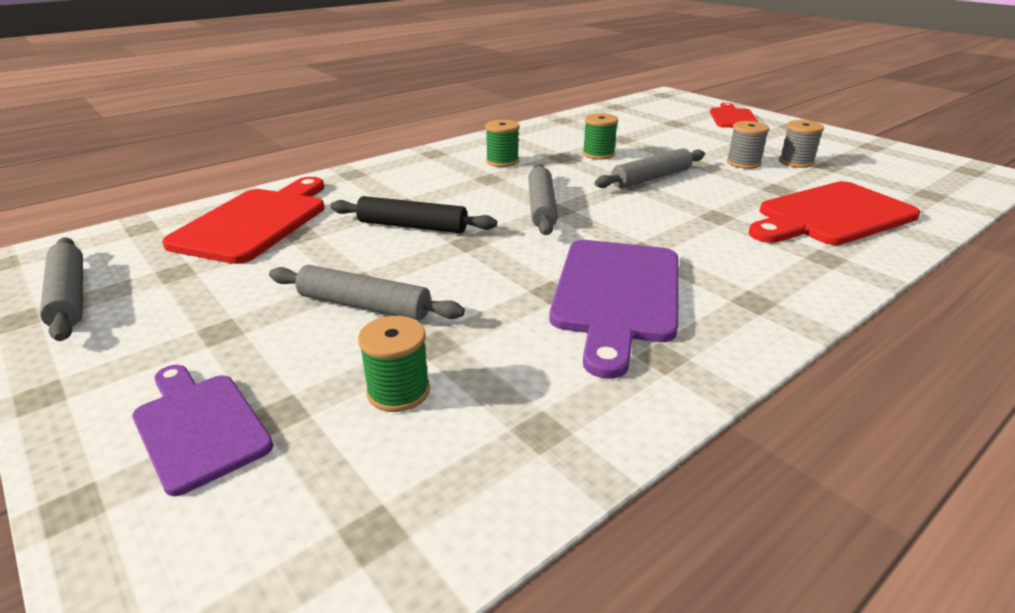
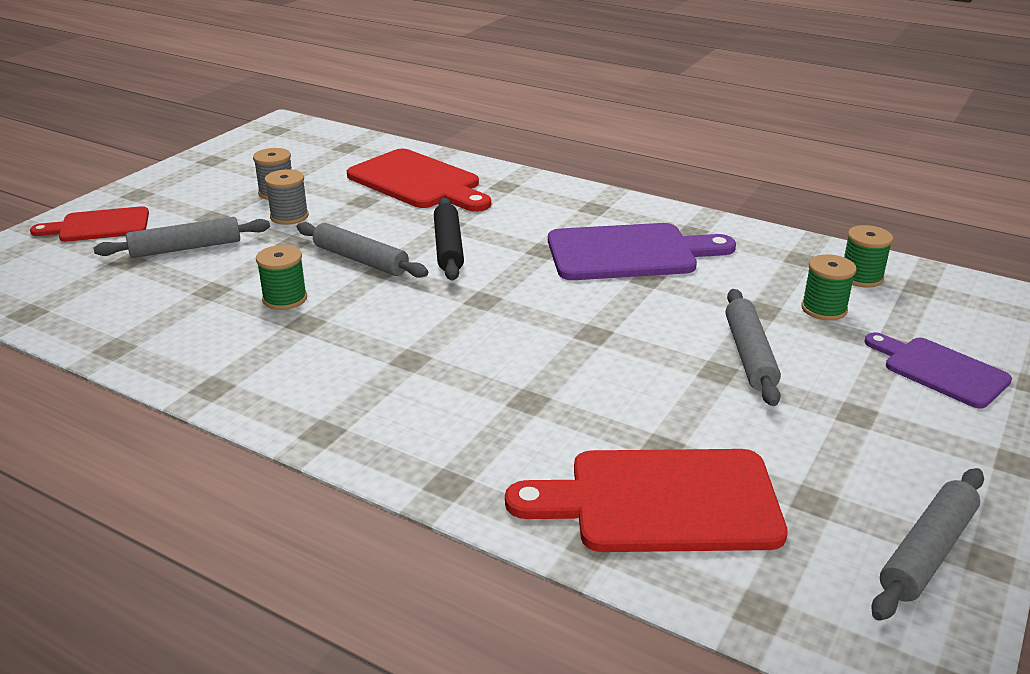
camera: 110 degrees left, 0 degrees up
purple cutting board [132,365,273,496] -> purple cutting board turned 105 degrees clockwise [865,332,1012,409]
black rolling pin [330,196,497,233] -> black rolling pin moved to [434,198,464,281]
green spool [485,120,520,167] -> green spool moved to [844,225,893,288]
grey rolling pin [528,164,558,235] -> grey rolling pin moved to [94,217,270,258]

